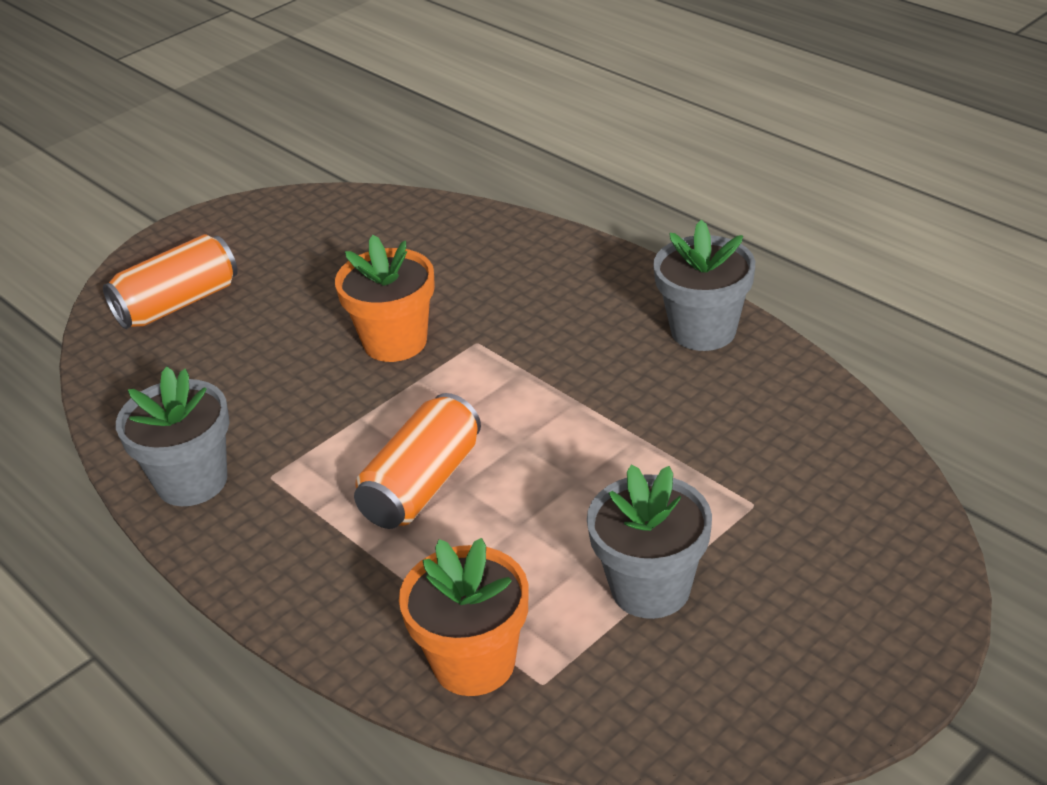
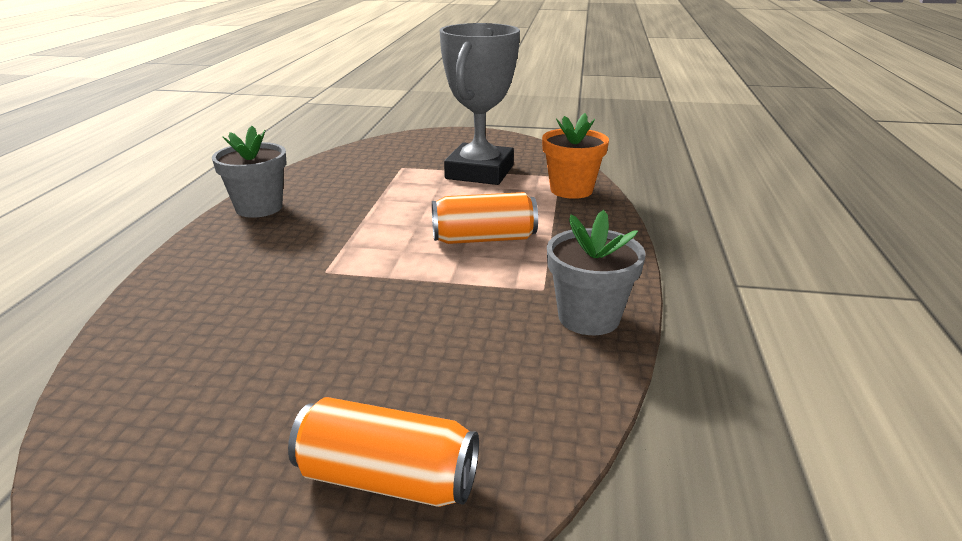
camera: 130 degrees left, 10 degrees down
orange flower pot [335,235,435,362] -> none
grey flower pot [587,464,712,619] -> grey trophy [440,23,520,185]

